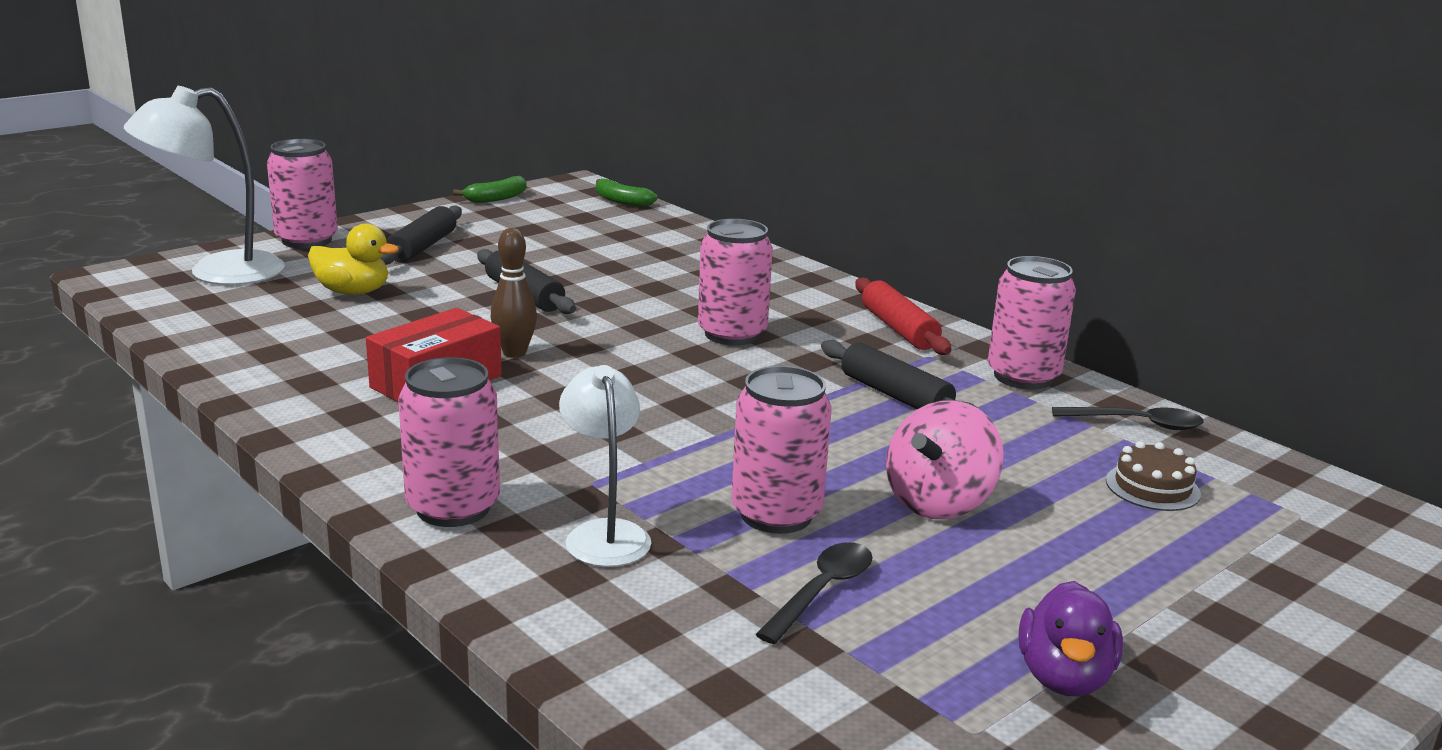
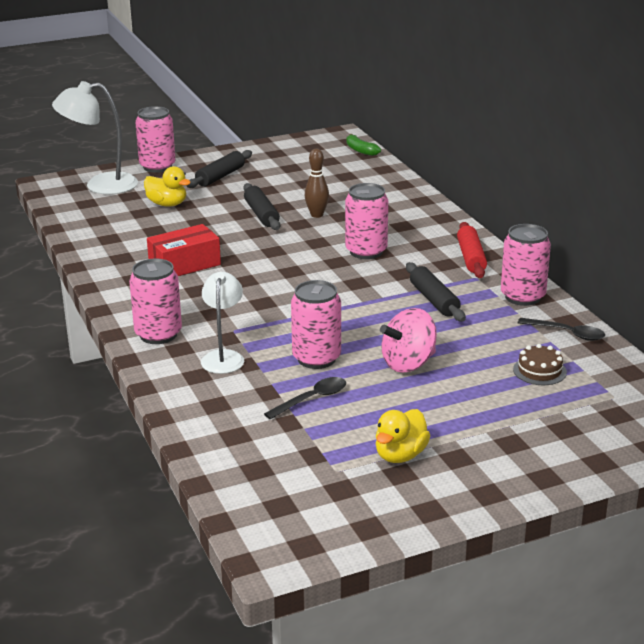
camera: 20 degrees right, 5 degrees up
green banana [453,176,527,203] -> none
brown bowling pin [491,228,537,358] -> brown bowling pin moved to [305,149,329,218]
purple duck [1019,581,1123,696] -> yellow duck [375,409,430,463]

